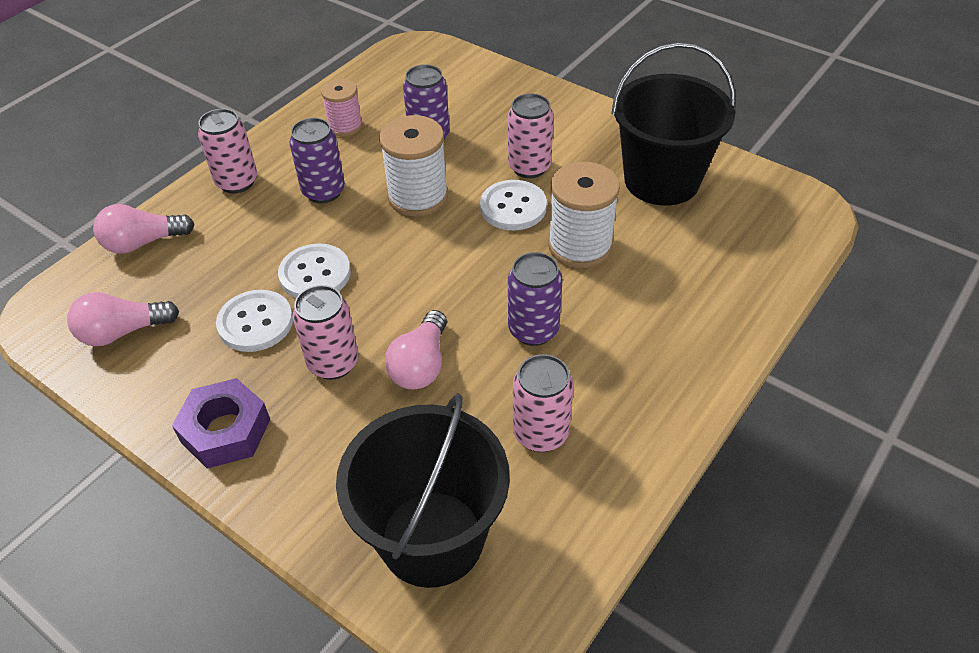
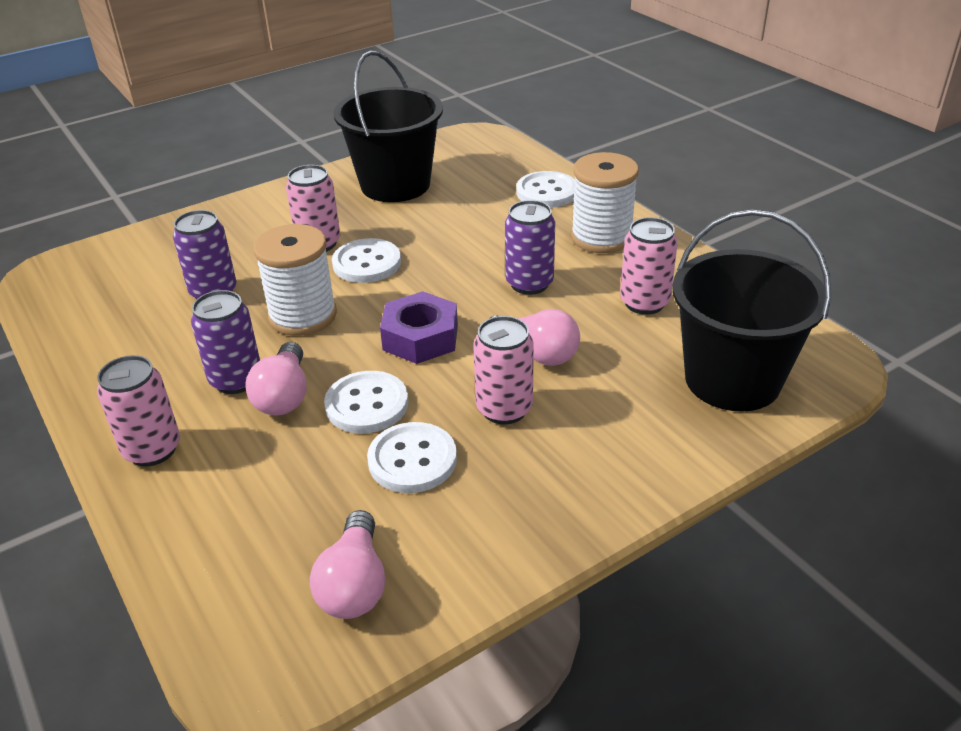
camera: 70 degrees left, 10 degrees down
pink light bulb [93,204,195,254] -> pink light bulb moved to [245,342,307,416]
purple nut [172,378,270,469] -> purple nut moved to [380,291,458,364]
pink spool [321,79,363,137] -> none
white spool [548,162,620,268] -> white spool moved to [571,152,639,253]
none -> white button [516,171,575,208]

